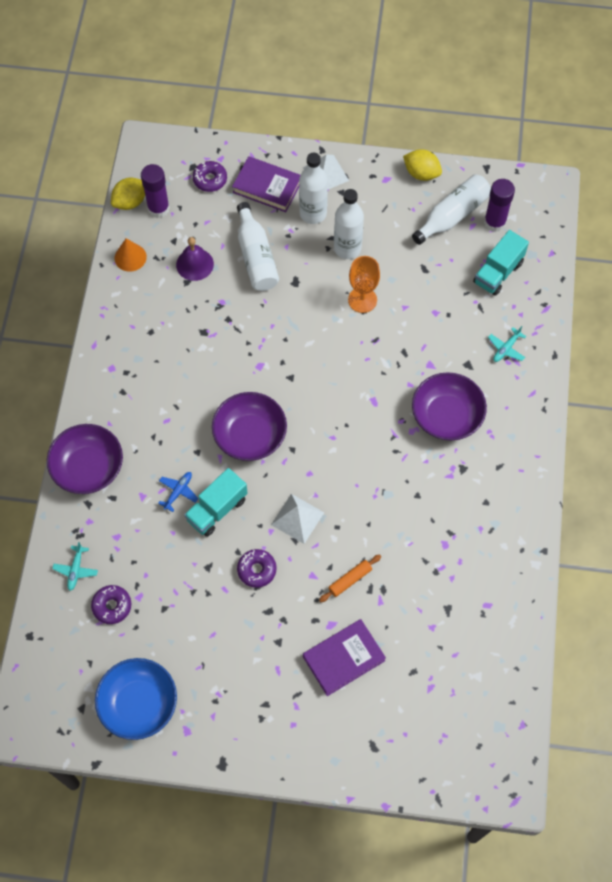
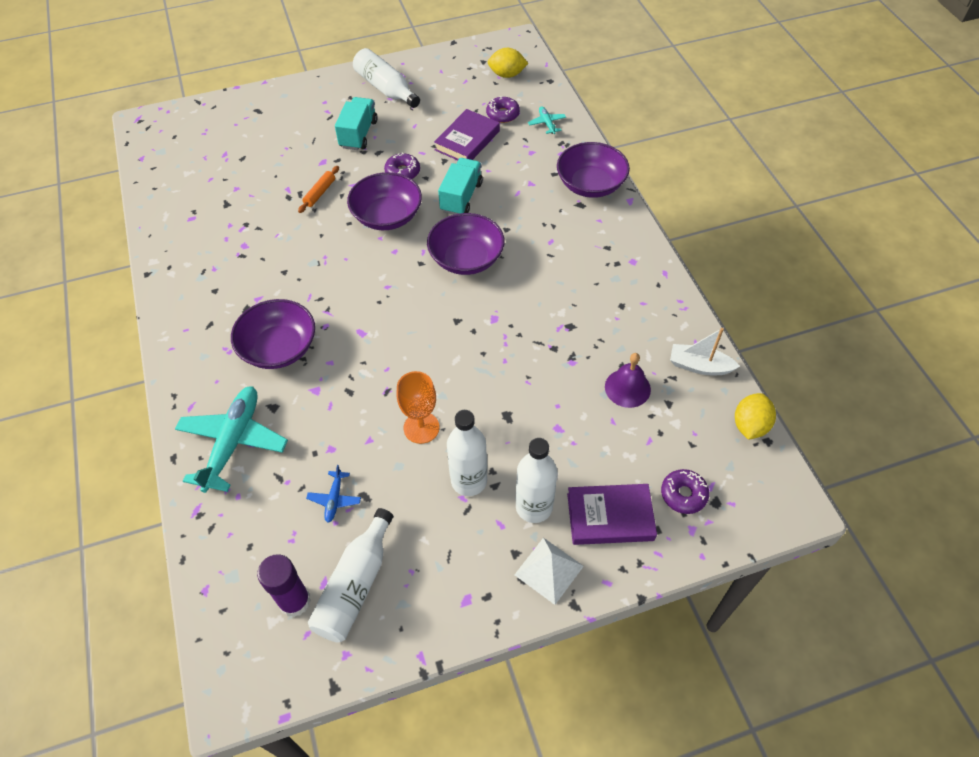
camera: 155 degrees right, 10 degrees down
blue bowl [95,658,177,740] -> none
orange cone [114,238,147,272] -> white boat [670,328,740,375]
purple glue stick [141,164,170,218] -> none
blue plane [158,472,198,512] -> blue plane moved to [306,465,361,523]
white bottle [237,202,279,291] -> white bottle moved to [353,48,420,108]
white pyramid [271,494,324,544] -> purple bowl [347,172,422,230]
purple book [303,619,386,696] -> purple book moved to [434,109,500,160]
yellow lemon [403,149,442,181] -> yellow lemon moved to [488,48,528,78]
turquoise truck [473,230,529,296] -> turquoise truck moved to [335,97,378,150]
turquoise plane [488,326,526,362] -> turquoise plane [175,386,288,493], size x2.21

